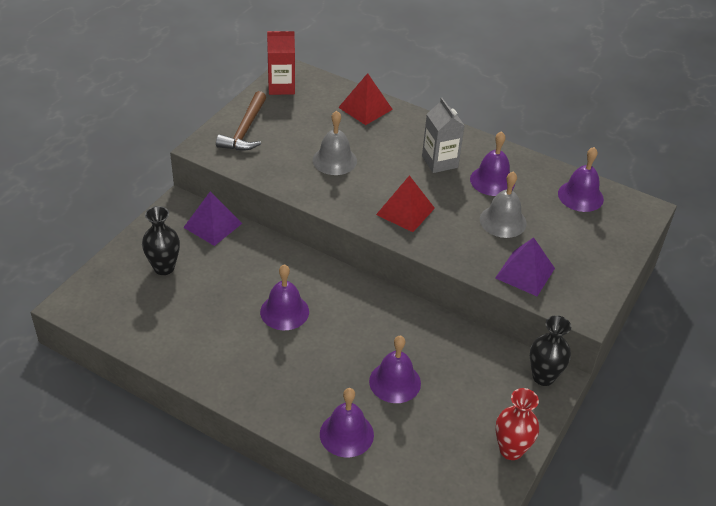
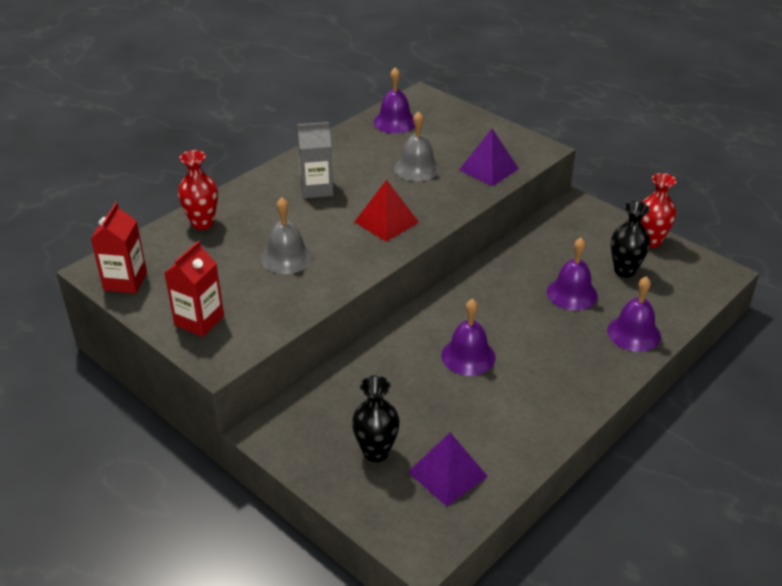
camera: 75 degrees left, 5 degrees down
purple pyramid [183,191,242,246] -> purple pyramid moved to [408,432,488,507]
brown hammer [216,91,266,151] -> red carton [165,241,224,337]
red pyramid [338,73,393,125] -> red vase [178,150,218,230]
purple bell [470,131,515,196] -> none
black vase [530,315,571,386] -> black vase moved to [611,201,650,277]

